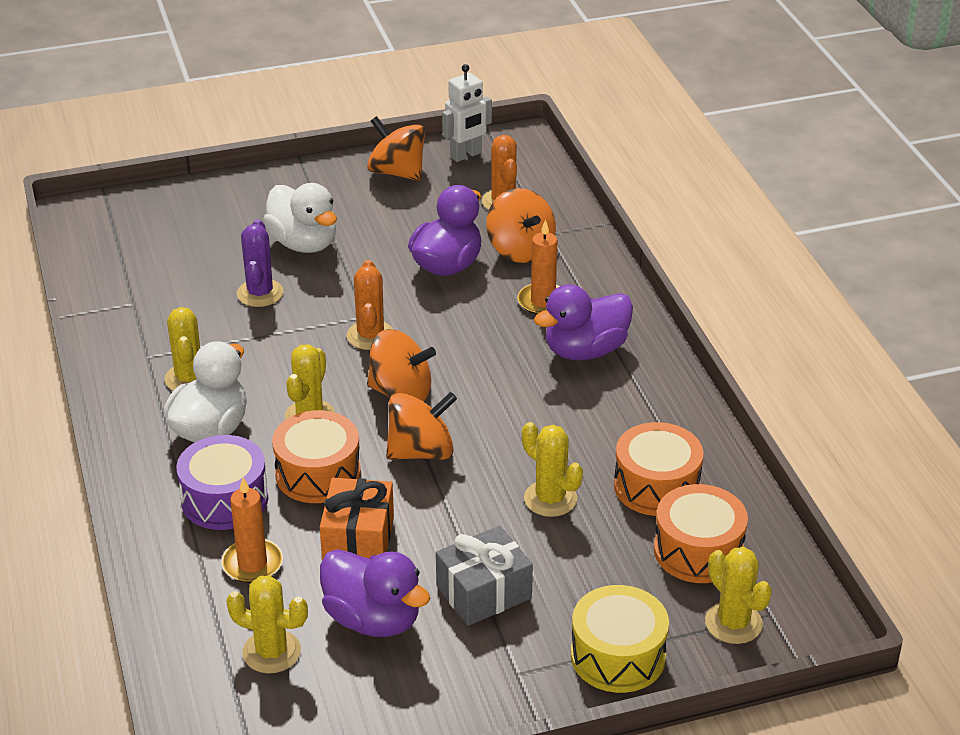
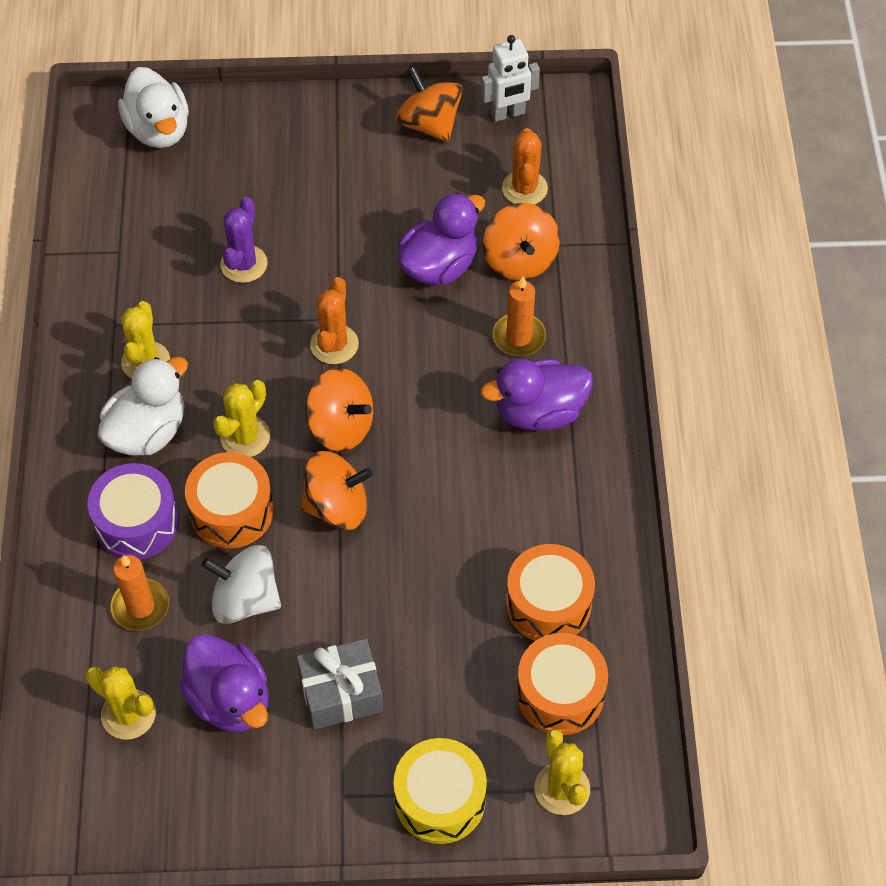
camera: 15 degrees right, 20 degrees up
white duck [263,183,337,253] -> white duck moved to [118,67,189,148]
orange gift [320,478,394,561] -> white spinning top [202,545,281,624]
yellow cactus [522,422,583,517] -> none

